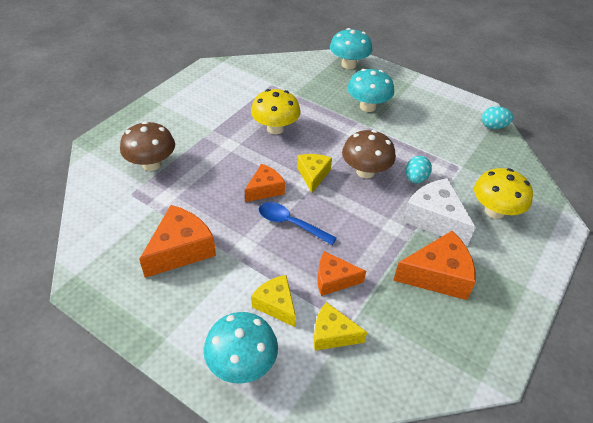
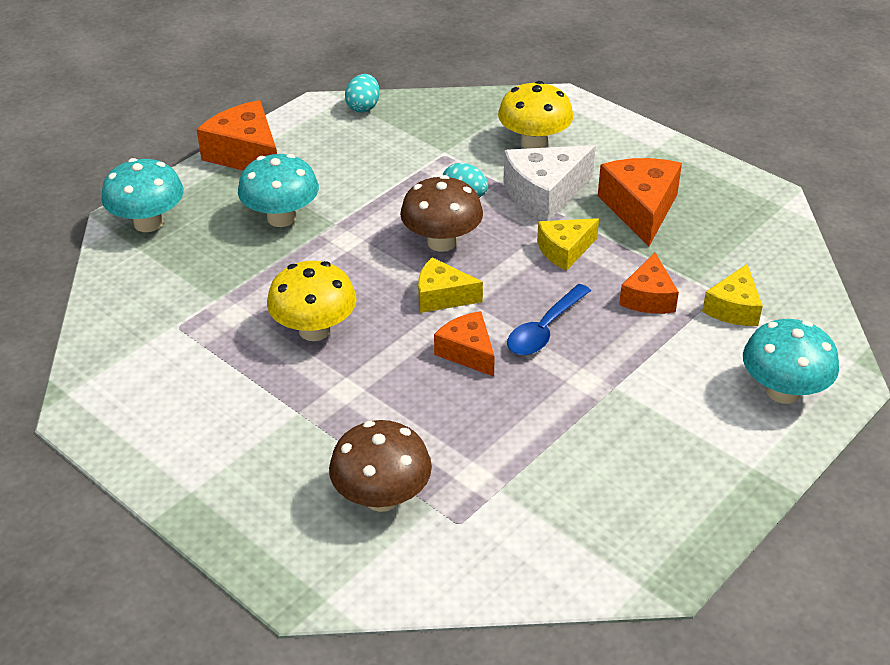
camera: 80 degrees left, 5 degrees down
orange cheese [139,205,216,278] -> orange cheese moved to [197,100,277,170]
yellow cheese [251,275,296,327] -> yellow cheese moved to [537,218,599,271]

